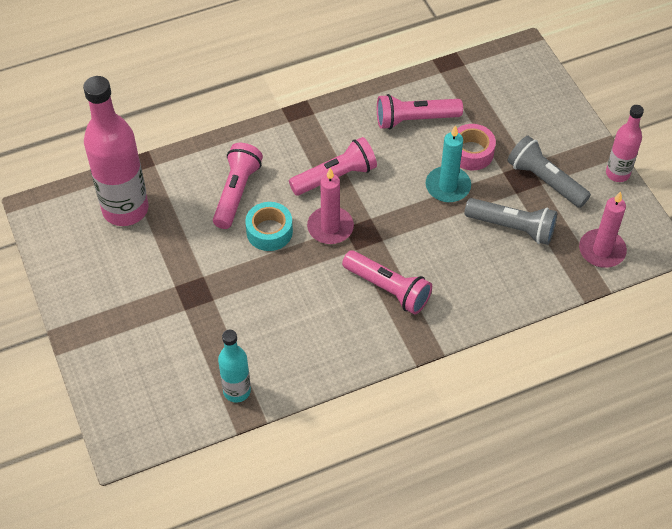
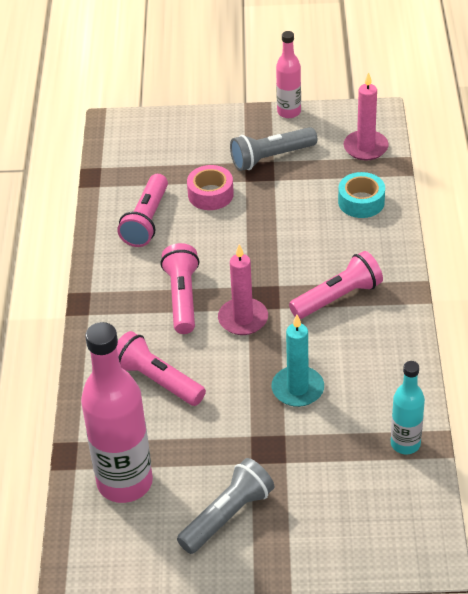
camera: 65 degrees left, 10 degrees down
turquoise tape [245,202,293,251] -> turquoise tape moved to [338,172,385,218]
turquoise candle [426,125,471,202] -> turquoise candle moved to [271,315,324,407]
grey flashlight [464,198,557,245] -> grey flashlight moved to [177,458,274,554]

